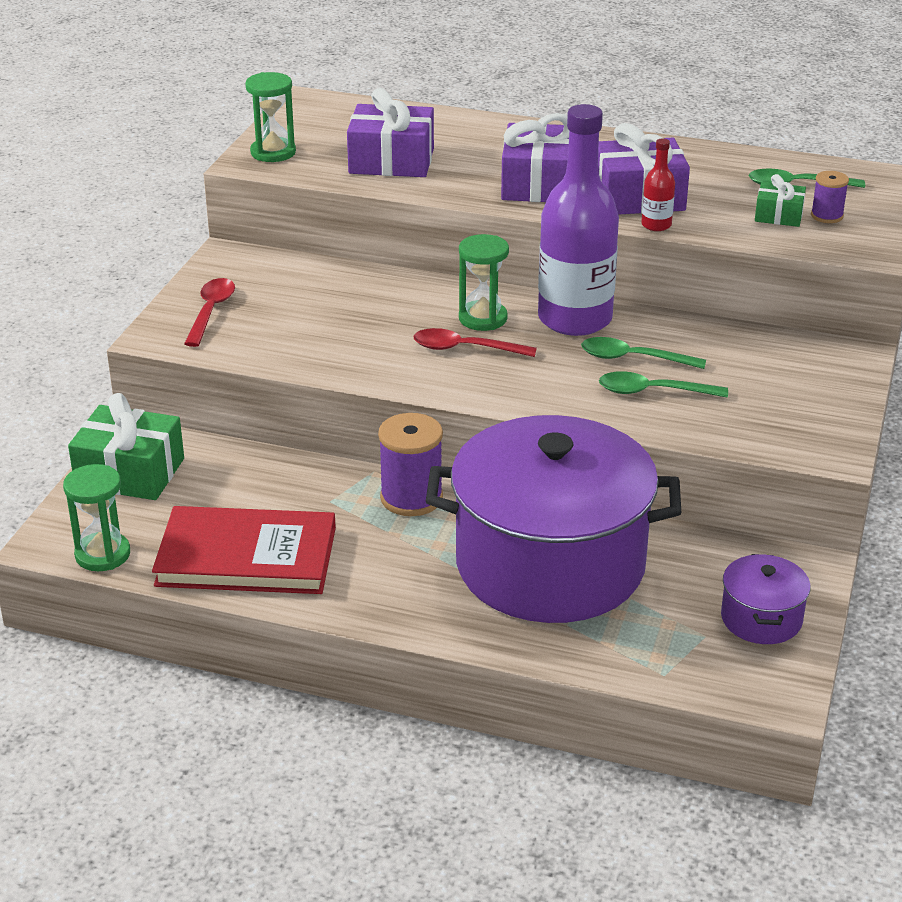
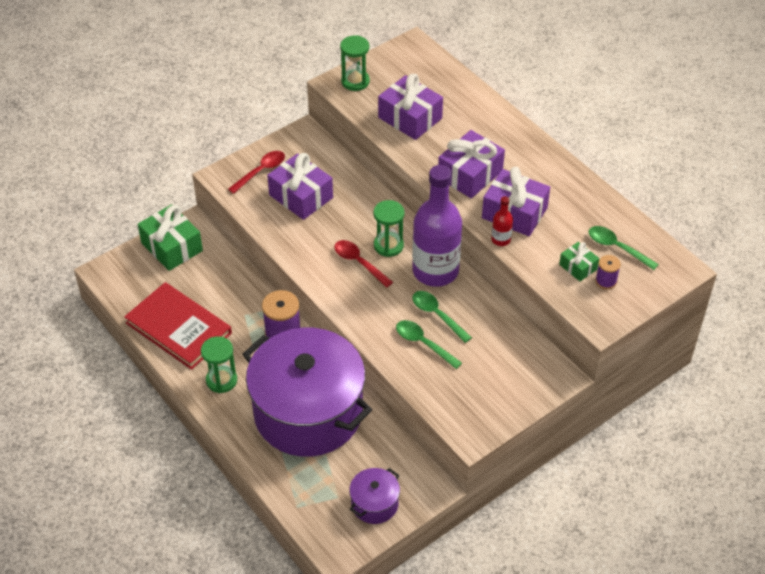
camera: 35 degrees right, 15 degrees up
green hourglass [63,464,130,571] -> green hourglass moved to [201,336,237,393]
none -> purple gift [267,153,333,220]

